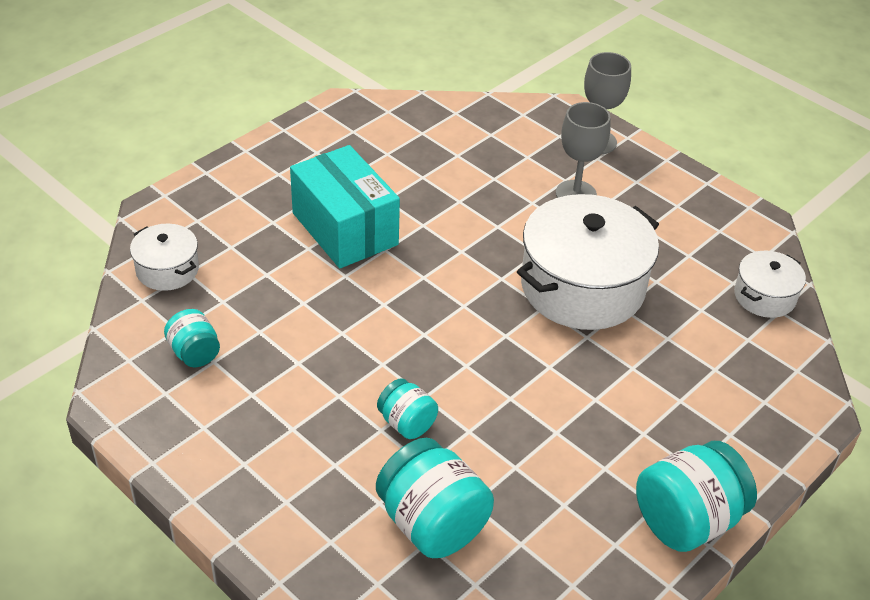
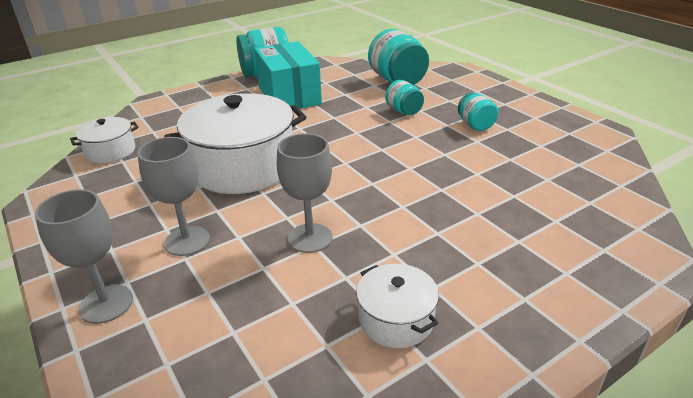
camera: 165 degrees left, 10 degrees down
white pot [130,224,199,291] -> white pot moved to [356,264,439,348]
turquoise jar [164,309,220,367] -> turquoise jar moved to [458,92,499,131]
turquoise box [290,145,400,268] -> turquoise box moved to [254,41,322,109]
none -> grey goblet [277,133,333,253]

